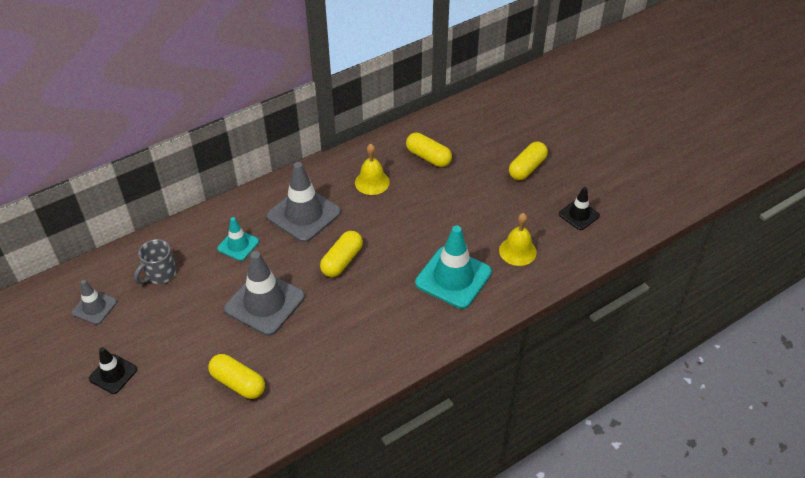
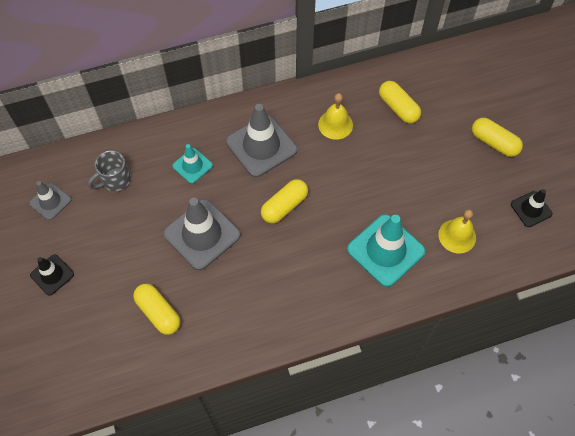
camera: 15 degrees right, 15 degrees up
yellow capsule [509,142,548,180] -> yellow capsule turned 75 degrees clockwise [472,118,523,157]

